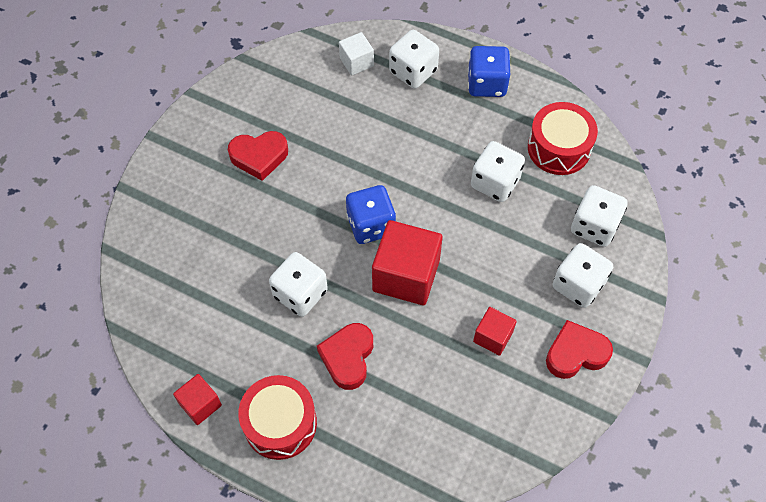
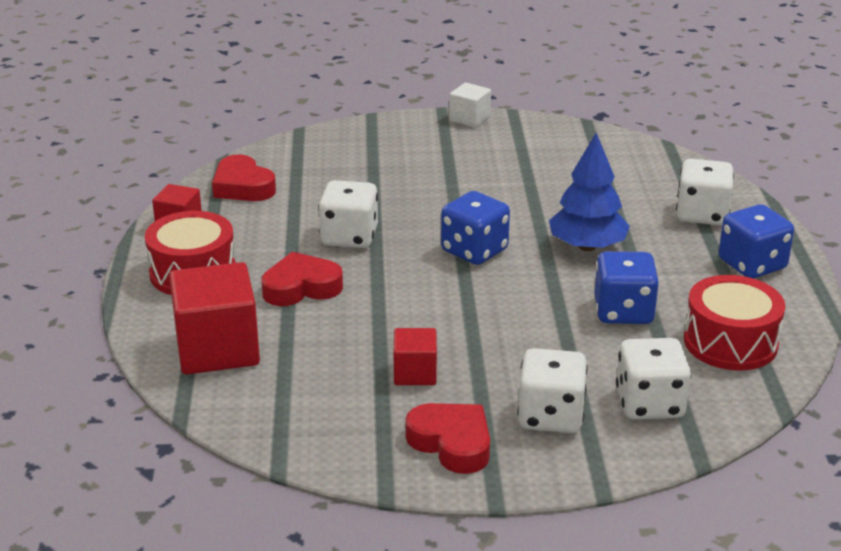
camera: 60 degrees right, 30 degrees down
red heart [228,131,288,181] -> red heart moved to [212,154,276,201]
white cube [339,32,374,75] -> white cube moved to [449,83,491,128]
red cube [372,220,443,305] -> red cube moved to [169,262,260,375]
white dice [471,141,525,202] -> blue dice [594,251,659,324]
none -> blue tree [549,133,630,251]

